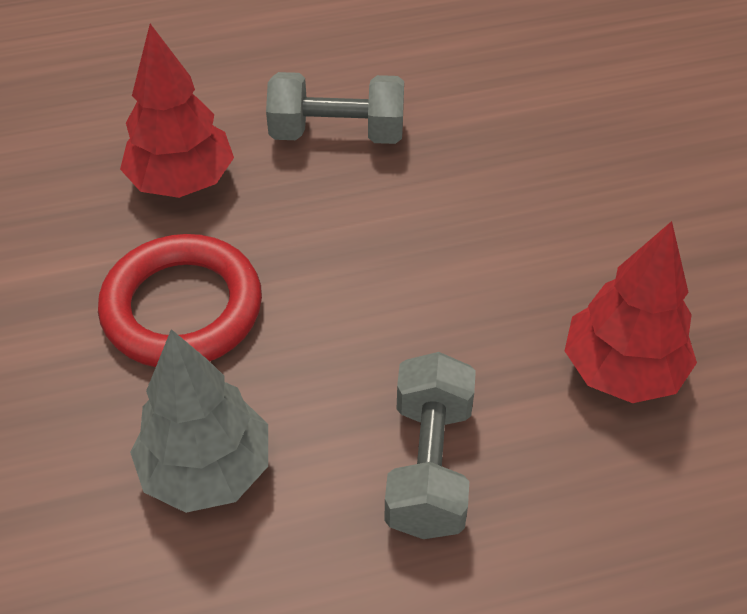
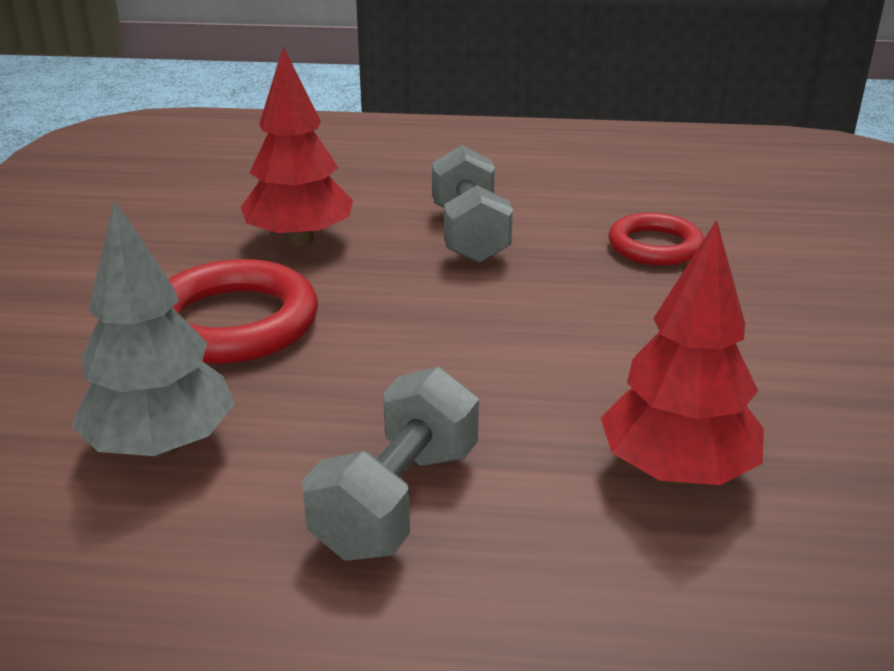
camera: 20 degrees right, 20 degrees down
grey dumbbell [266,72,404,144] -> grey dumbbell turned 60 degrees clockwise [432,145,513,263]
none -> red ring [608,213,704,266]

